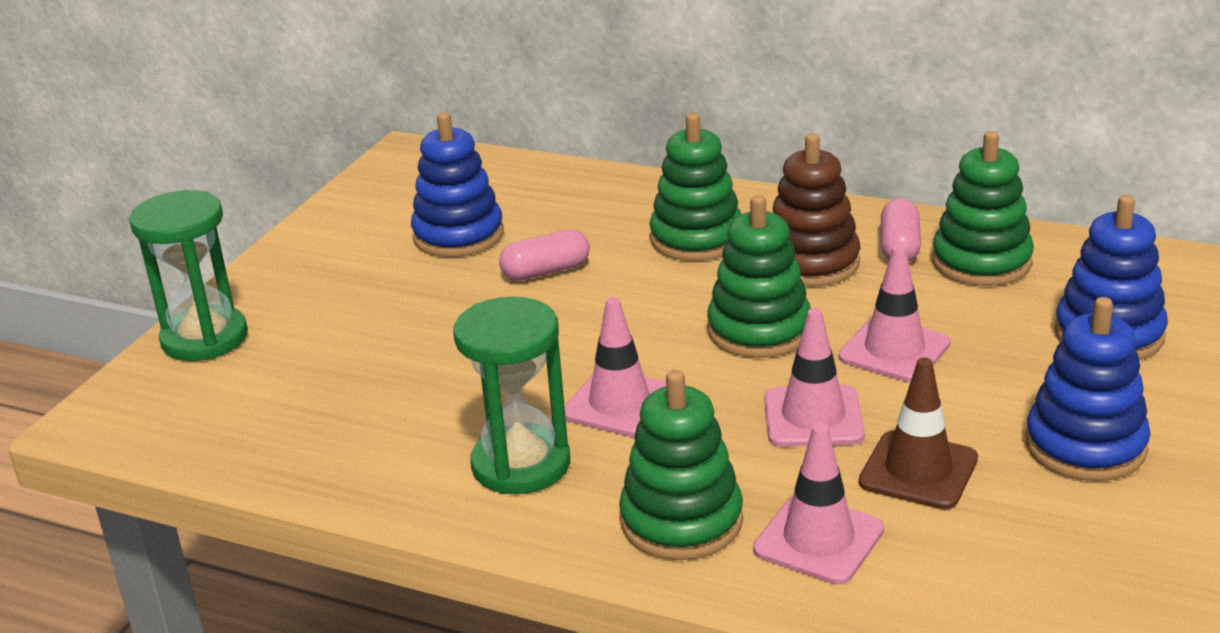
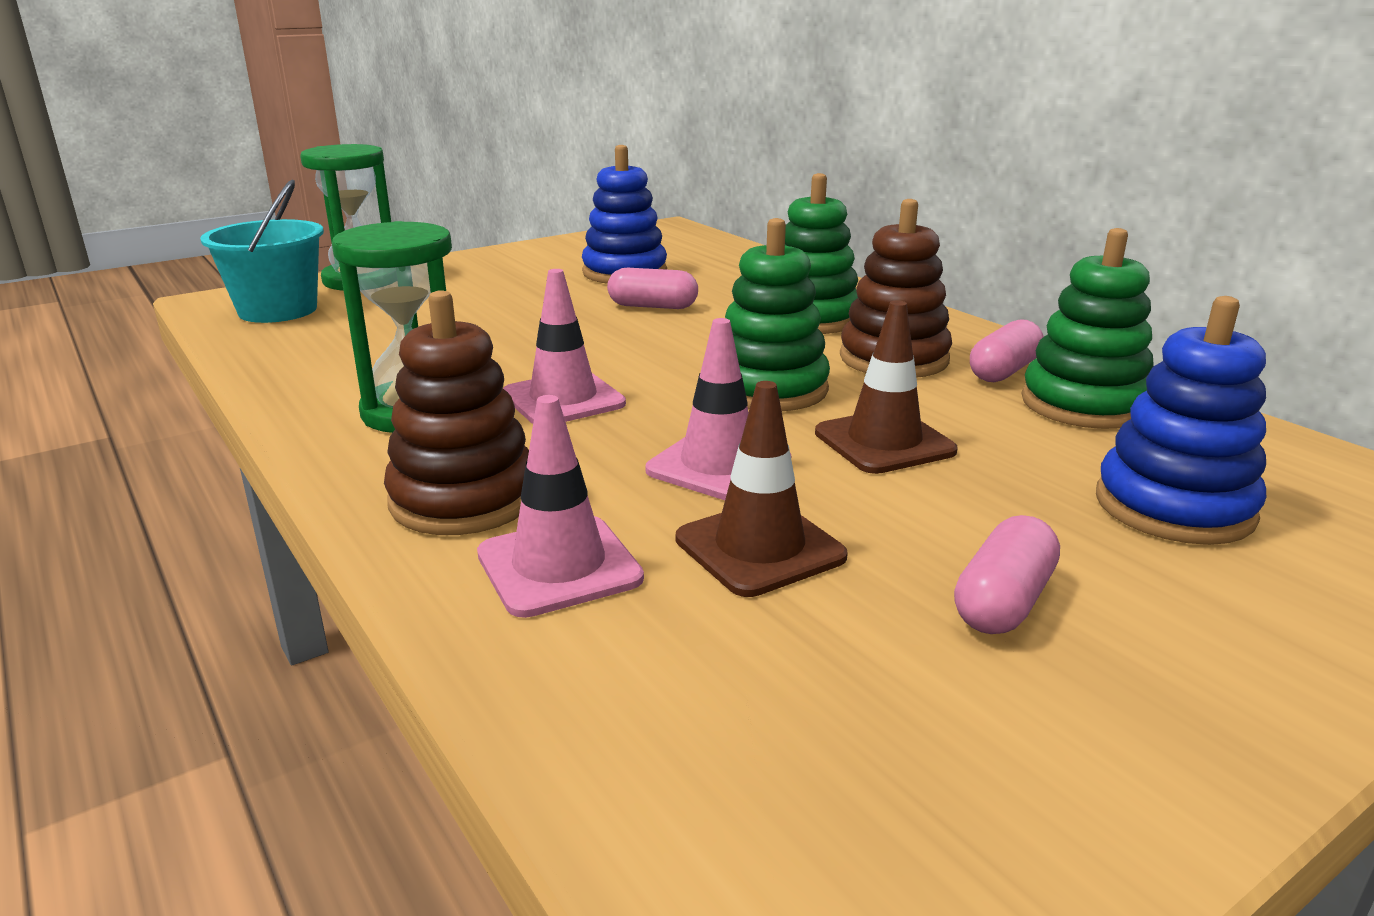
camera: 30 degrees right, 5 degrees down
green stacking toy [619,370,743,560] -> brown stacking toy [384,290,529,535]
pink traffic cone [839,245,950,382] -> brown traffic cone [815,301,958,474]
blue stacking toy [1026,297,1150,481] -> pink capsule [954,515,1060,634]
none -> turquoise bucket [200,180,324,323]

